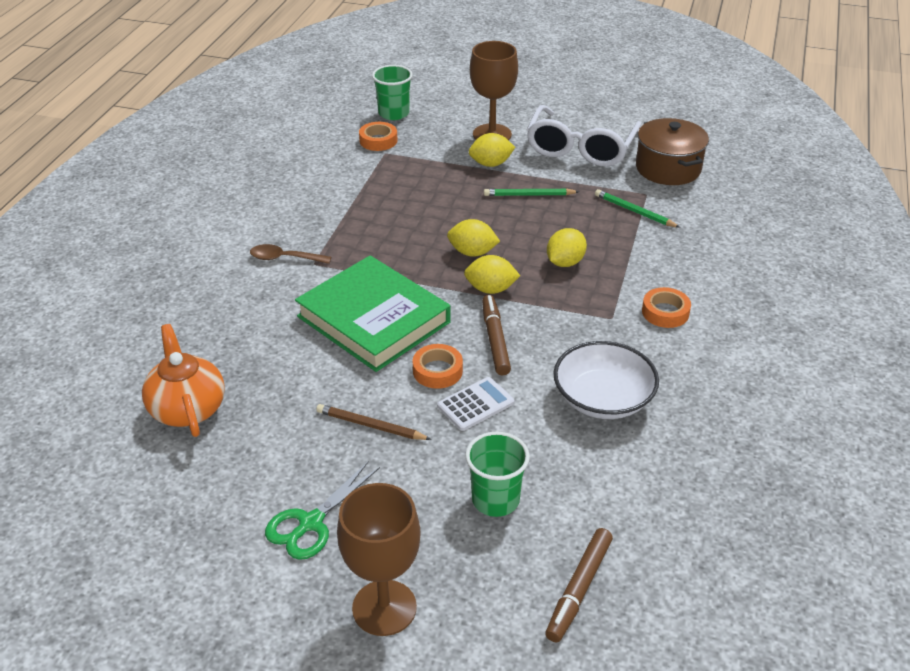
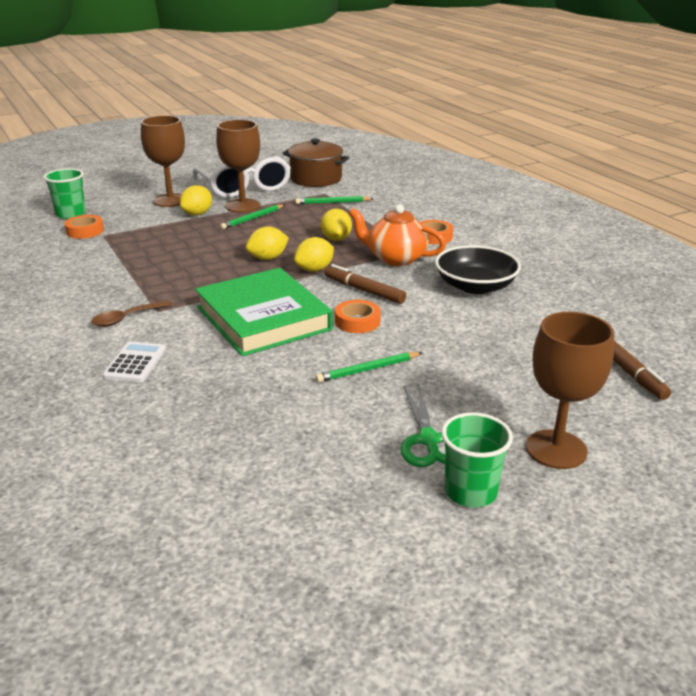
camera: 45 degrees left, 10 degrees down
orange teapot [142,324,225,437] -> orange teapot moved to [349,204,446,266]
green book [295,256,451,372] -> green book turned 60 degrees clockwise [195,268,333,356]
brown pencil [316,404,432,440] -> green pencil [315,352,422,383]
white calculator [437,377,515,431] -> white calculator moved to [103,342,166,382]
green cup [465,432,530,517] -> green cup moved to [441,412,513,507]
white bowl [553,341,659,419] -> black bowl [435,245,521,294]
none -> brown goblet [216,120,260,213]

